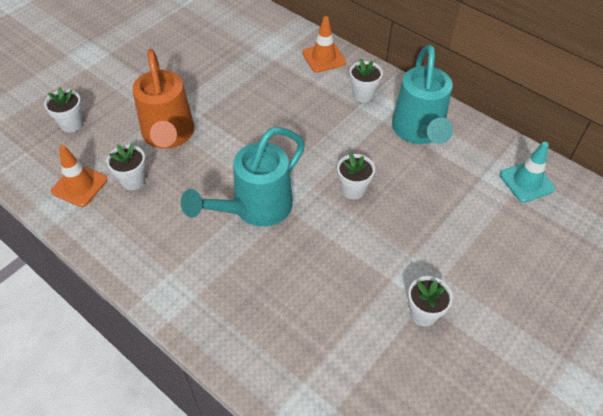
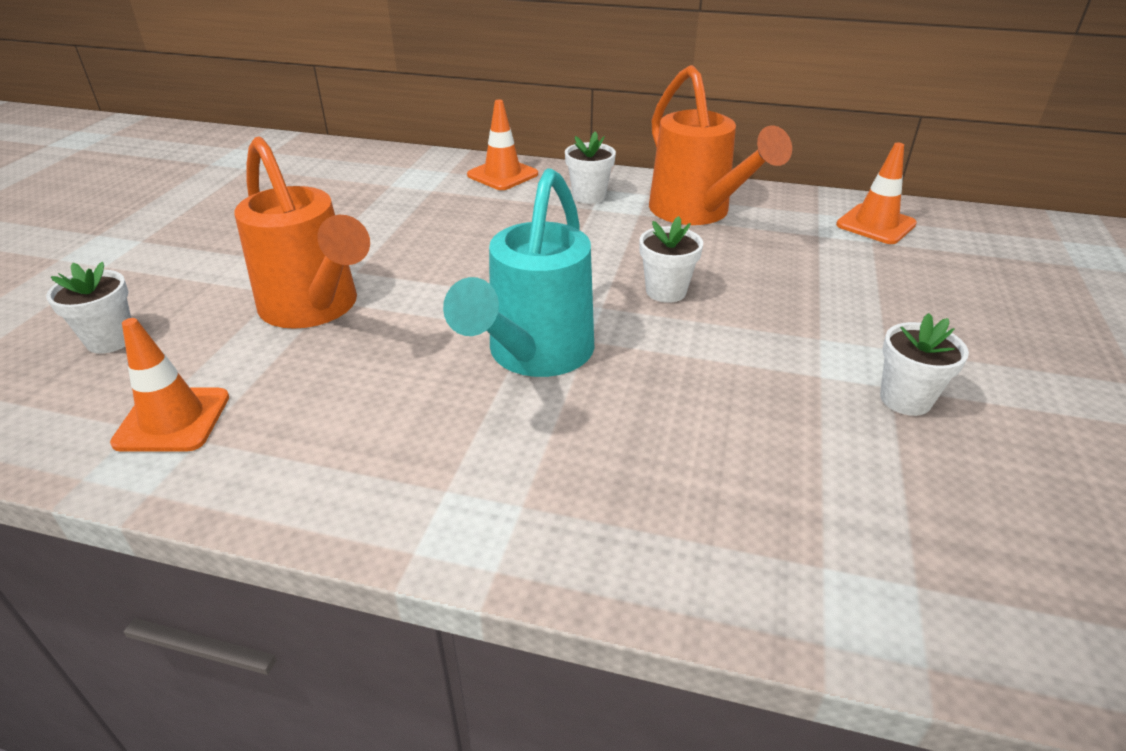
camera: 25 degrees left, 15 degrees down
white flower pot [107,144,146,190] -> none
turquoise watering can [392,45,453,144] -> orange watering can [649,65,792,225]
turquoise traffic cone [500,142,555,203] -> orange traffic cone [836,143,917,244]

